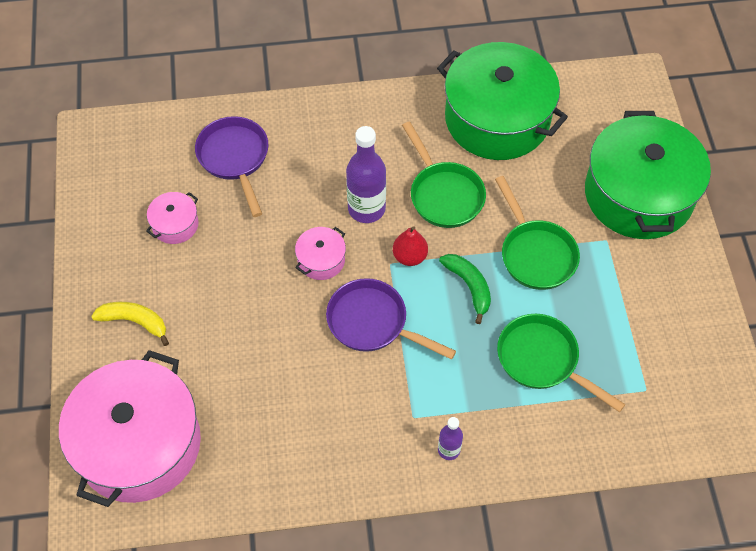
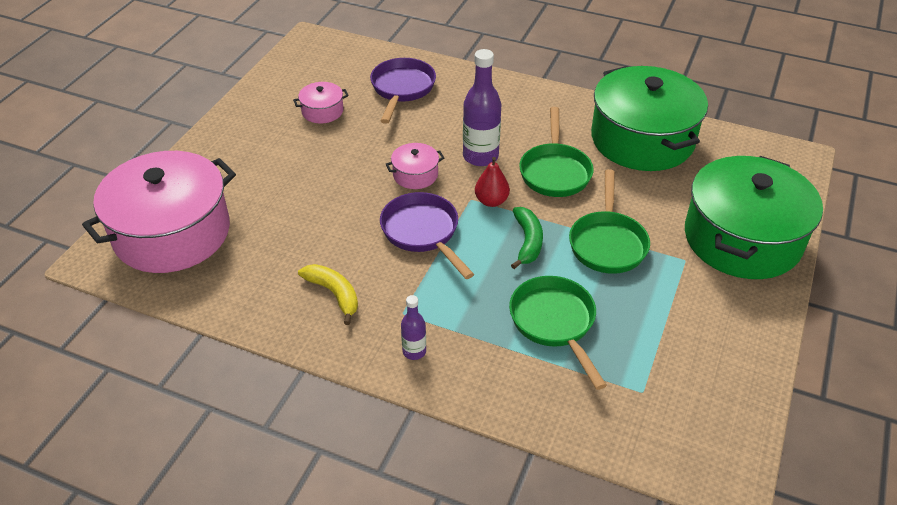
camera: 30 degrees right, 15 degrees down
yellow banana [91,302,169,346] -> yellow banana moved to [298,264,358,325]

